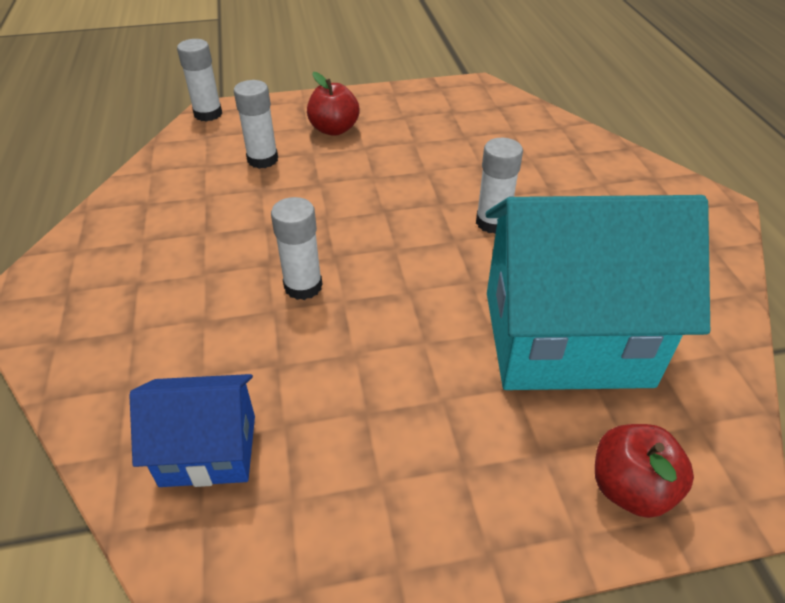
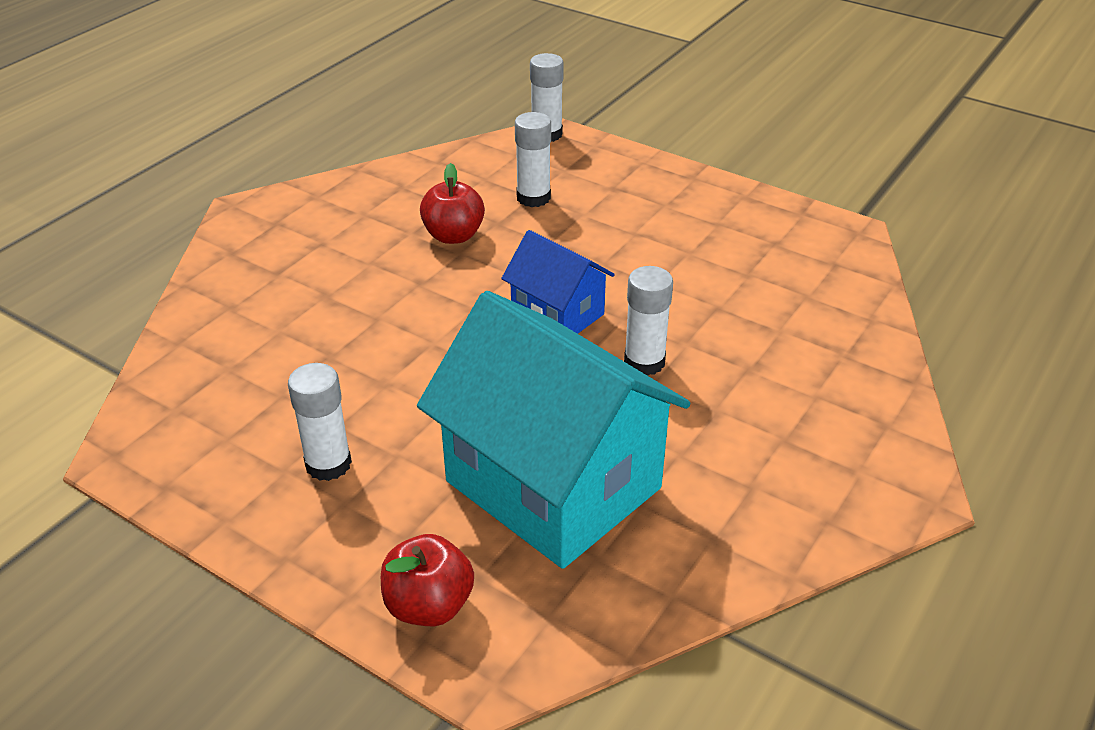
camera: 45 degrees right, 5 degrees down
blue house [129,374,255,487] -> blue house moved to [501,230,615,334]
white glue stick [271,197,323,300] -> white glue stick moved to [288,363,352,481]
red apple [307,72,360,136] -> red apple moved to [420,163,485,244]

